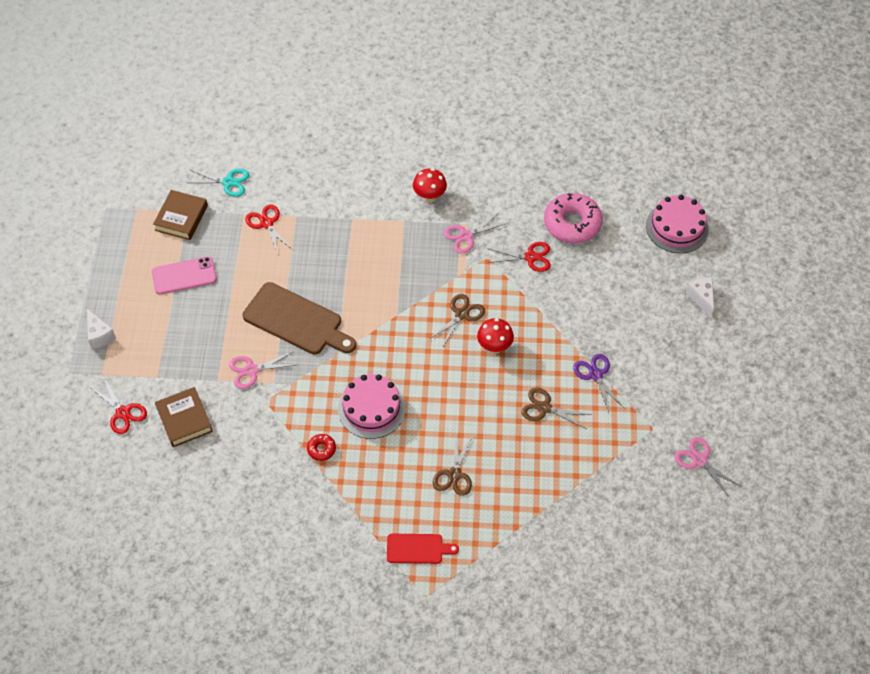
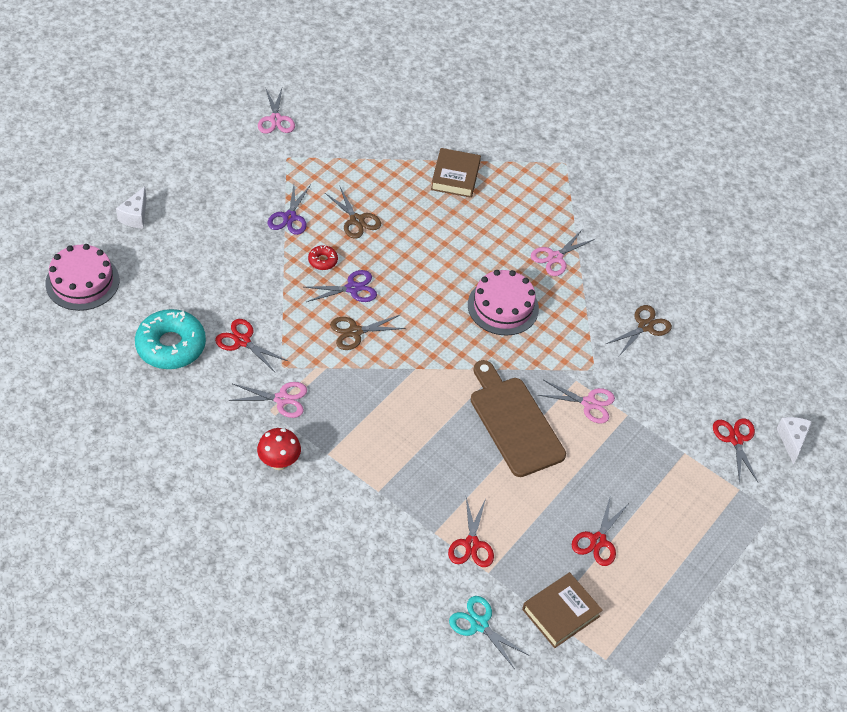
camera: 150 degrees left, 5 degrees down
white cheese [87,309,116,349] -> white cheese moved to [777,417,812,464]
pink phone [152,256,217,295] -> red scissors [572,495,629,566]
brown book [155,387,213,447] -> brown book moved to [431,148,481,198]
red donut [307,434,336,461] -> red donut moved to [308,245,338,270]
red cutting board [387,534,459,564] -> none
brown scissors [433,434,473,496] -> brown scissors moved to [606,305,672,356]
red mushroom [477,318,514,354] -> purple scissors [304,270,377,302]
pink donut [544,193,603,244] -> turquoise donut [135,309,206,369]
none -> pink scissors [531,230,595,276]

